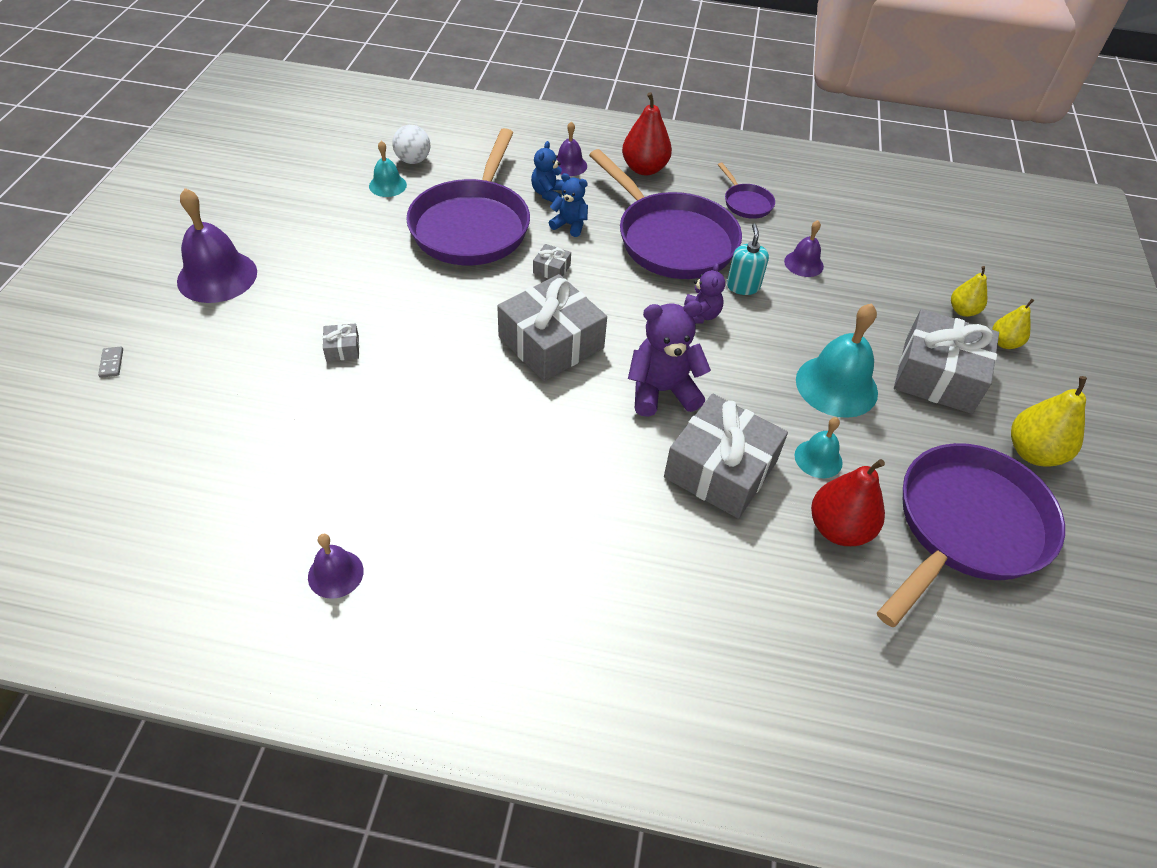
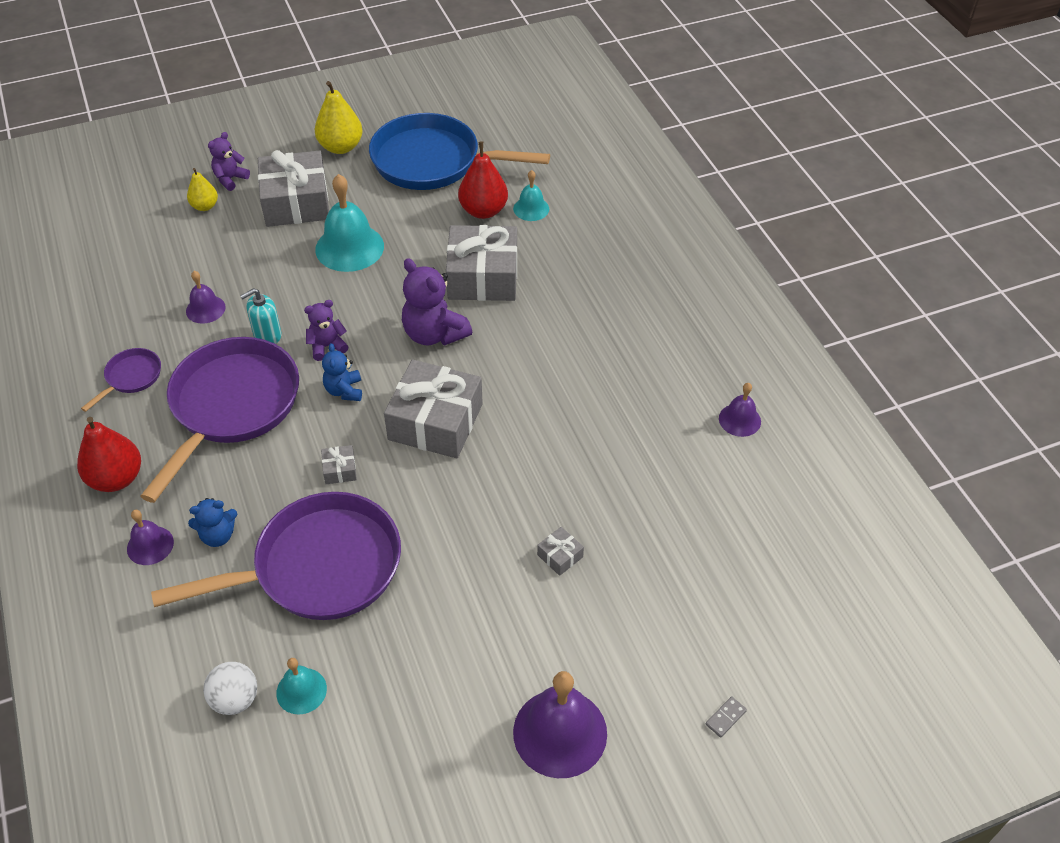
camera: 120 degrees left, 0 degrees up
blue teddy bear [549,173,588,237] -> blue teddy bear moved to [322,343,362,401]
turquoise bell [795,417,843,478] -> turquoise bell moved to [513,170,549,221]
purple pan [877,443,1065,627] -> blue pan [369,113,550,190]
yellow pear [992,299,1034,349] -> purple teddy bear [208,132,250,191]

